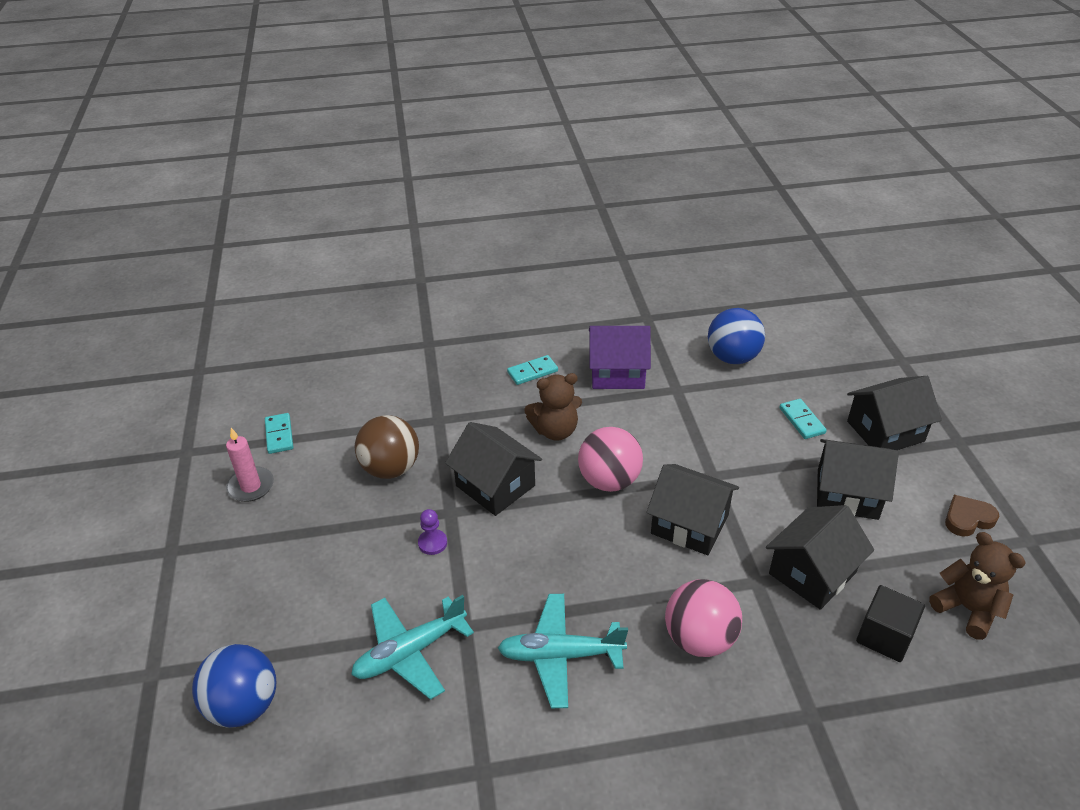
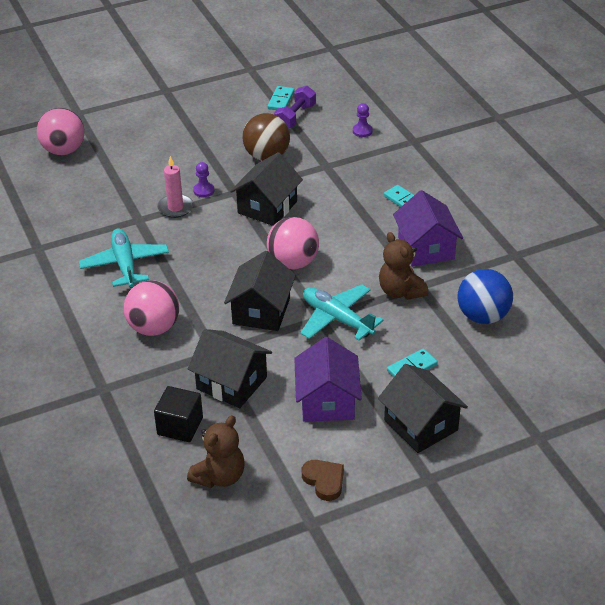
camera: 75 degrees right, 0 degrees up
blue ball [192,644,276,728] -> pink ball [37,108,84,155]
pink candle [226,428,274,502] -> pink candle moved to [157,156,194,218]
turquoise domino [265,413,293,454] -> turquoise domino turned 45 degrees counterclockwise [267,86,294,110]
turquoise plane [351,595,474,700] -> turquoise plane moved to [300,284,384,341]
brown teddy bear [524,373,582,441] -> brown teddy bear moved to [379,232,428,300]
black house [817,439,899,520] -> purple house [294,337,362,421]
none -> purple dumbbell [274,86,316,129]
none -> purple pawn [353,103,373,137]

